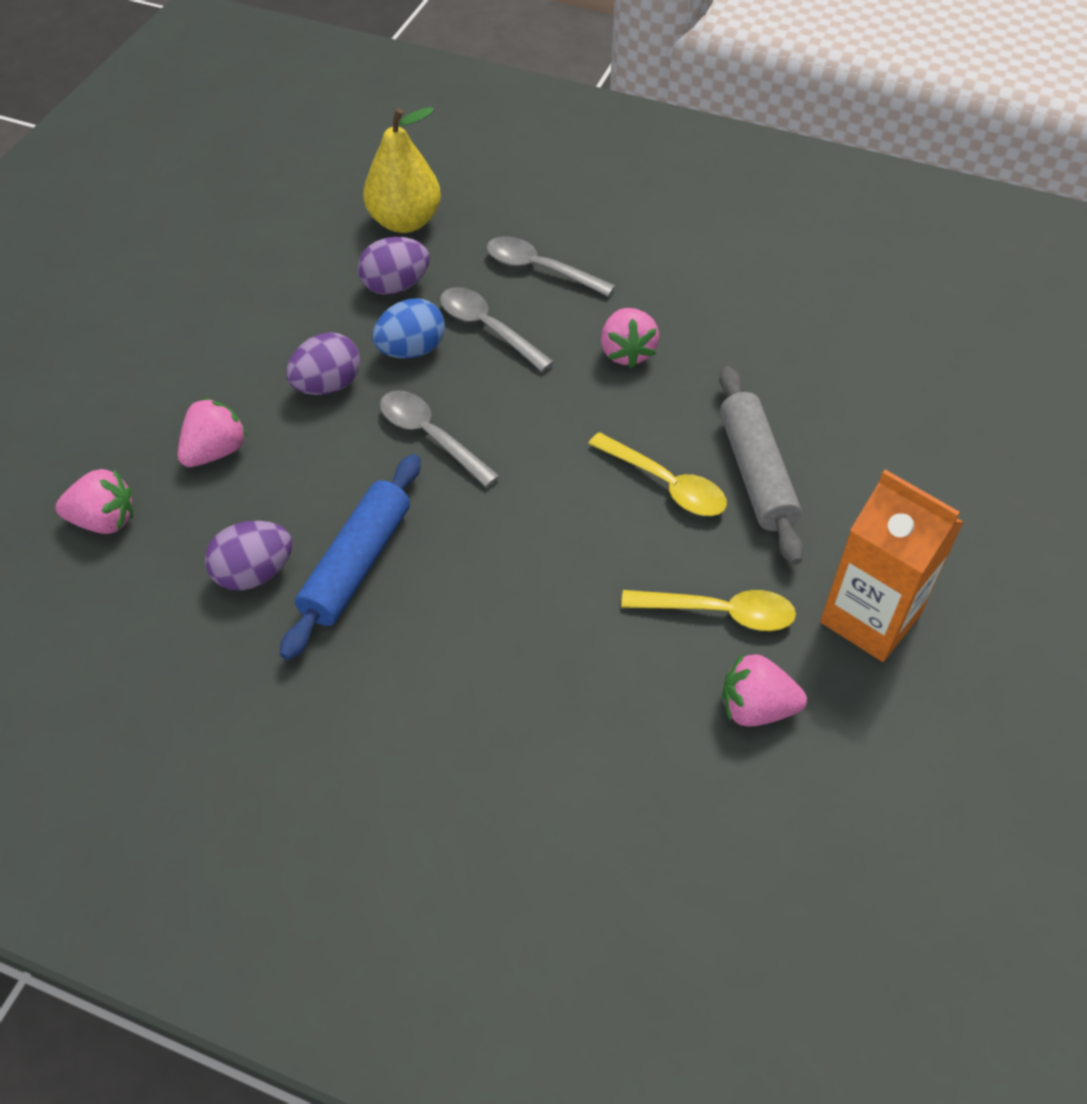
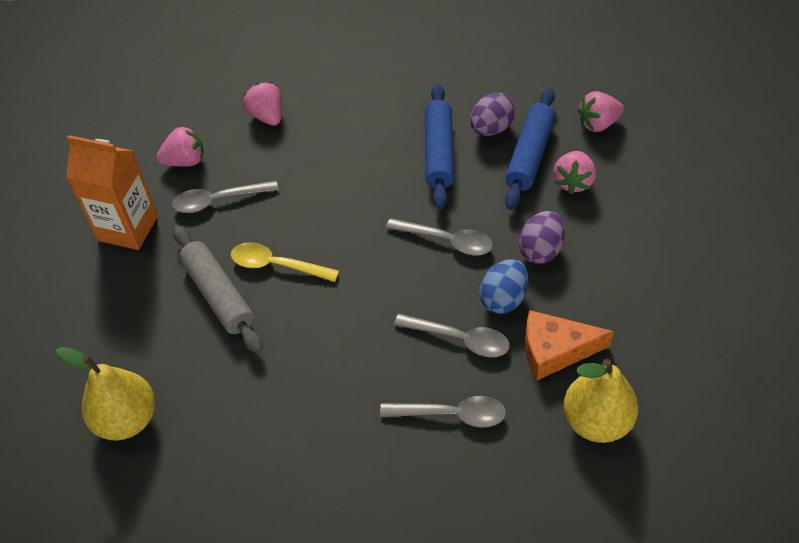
camera: 160 degrees right, 0 degrees up
purple egg [358,237,430,295] -> orange cheese [525,310,614,380]
pink strawberry [601,308,659,368] -> pink strawberry moved to [243,82,282,126]
yellow spoon [621,590,796,631] -> grey spoon [172,181,278,213]
none -> yellow pear [56,347,155,441]
none -> blue rolling pin [505,88,555,210]

